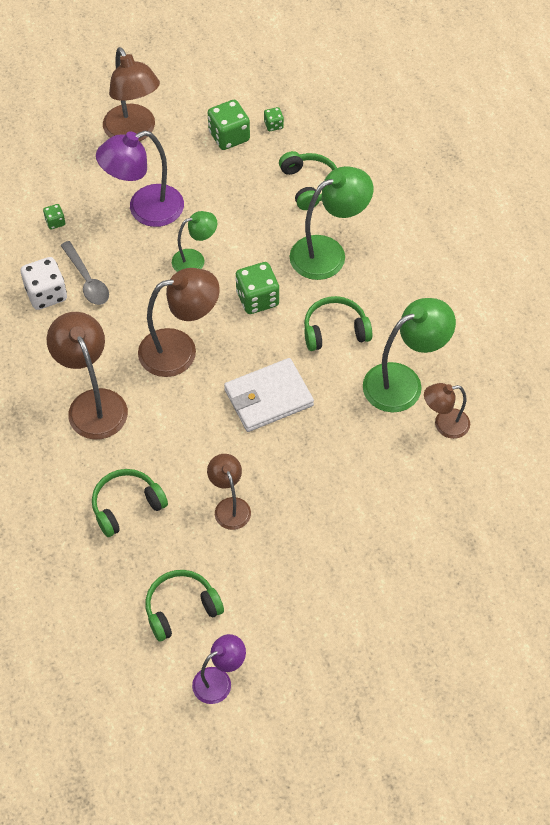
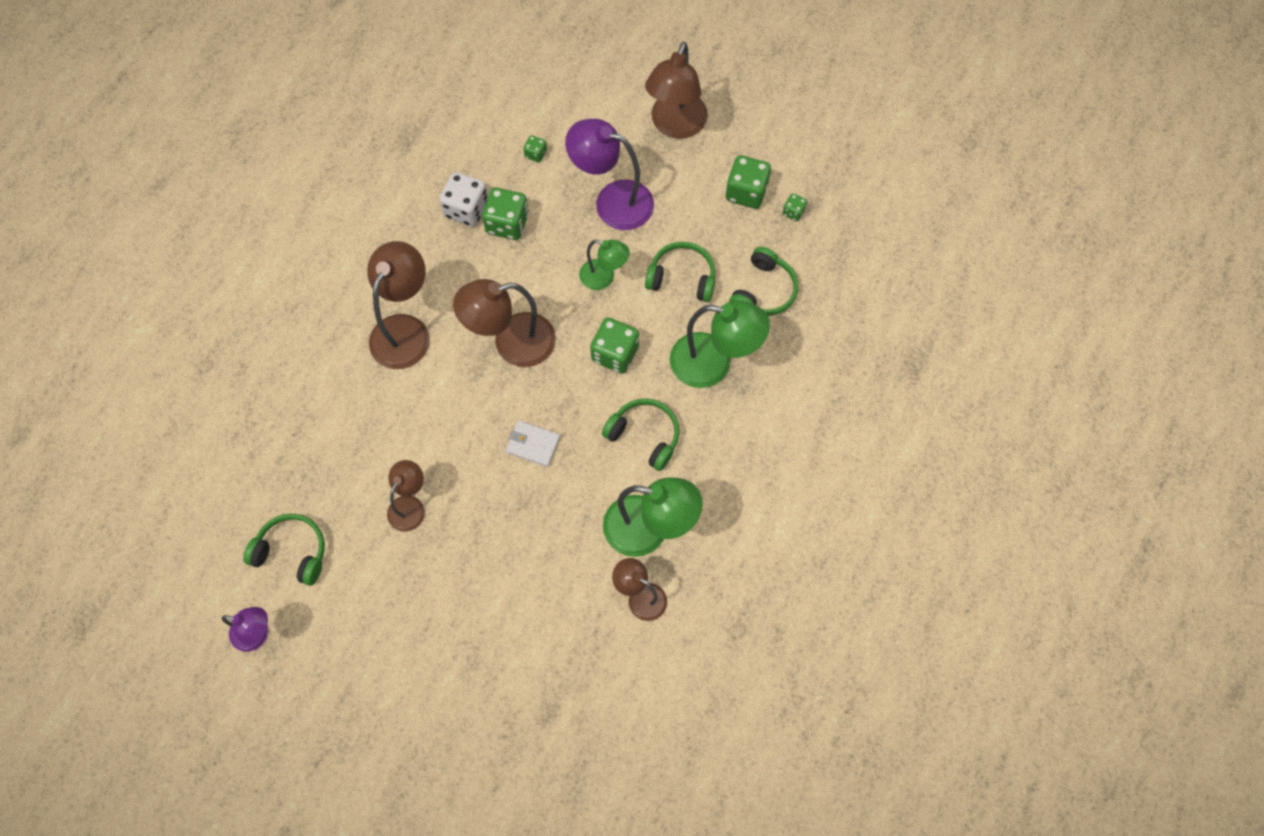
camera: 45 degrees right, 10 degrees up
grey spoon [60,241,109,305] -> green dice [482,187,529,240]
green headphones [92,469,168,537] -> green headphones moved to [645,242,715,302]
brown lamp [138,268,220,377] -> brown lamp turned 135 degrees clockwise [453,279,556,367]
white wallet [224,358,314,432] -> white wallet [506,420,560,467], size x0.58

